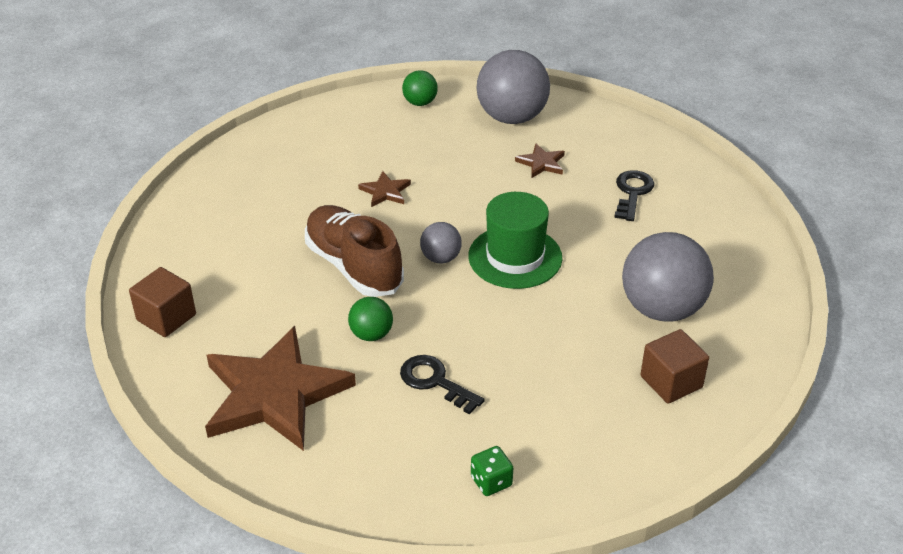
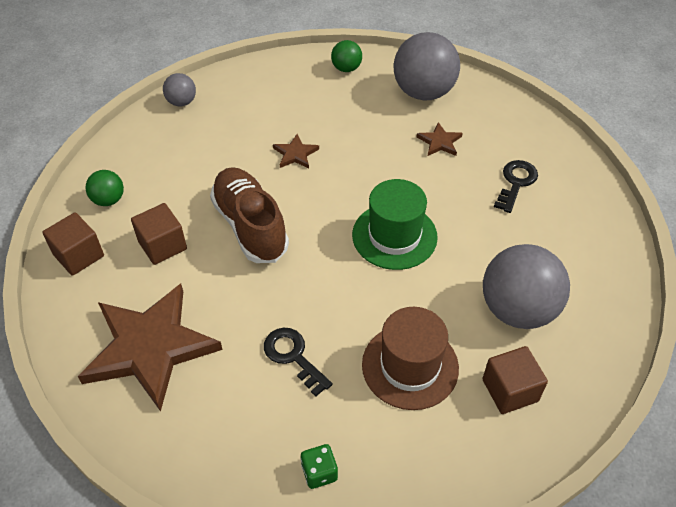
camera: 10 degrees right, 10 degrees up
green ball [348,297,393,341] -> green ball moved to [85,170,124,206]
grey ball [420,222,462,263] -> grey ball moved to [163,73,196,106]
none -> brown cube [131,203,187,265]
none -> brown hat [362,307,459,410]

